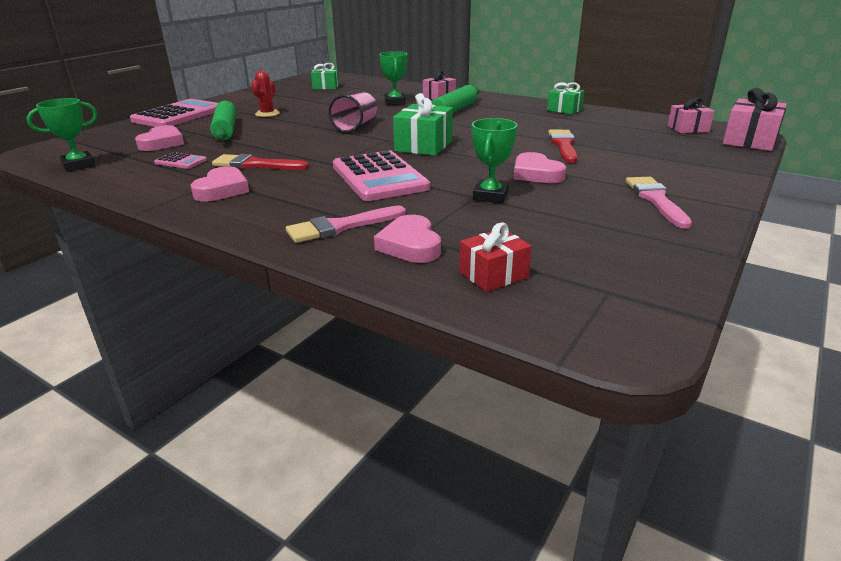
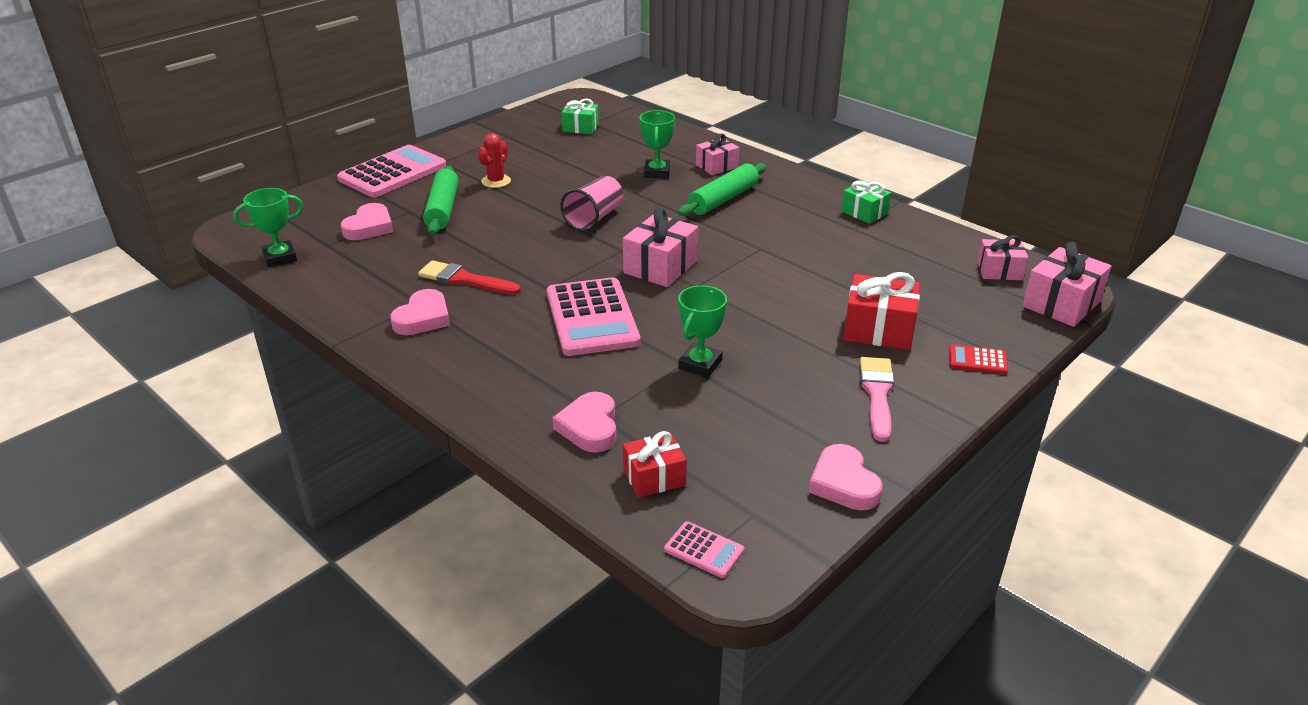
camera: 10 degrees right, 5 degrees up
pink calculator [154,152,207,169] -> pink calculator moved to [664,521,745,578]
pink brush [286,206,406,243] -> none
green gift [393,93,453,156] -> pink gift [623,207,698,287]
pink heart [514,152,566,183] -> pink heart moved to [809,444,883,510]
red brush [548,130,578,163] -> none
none -> red gift [843,272,920,350]
none -> red calculator [949,344,1008,374]

